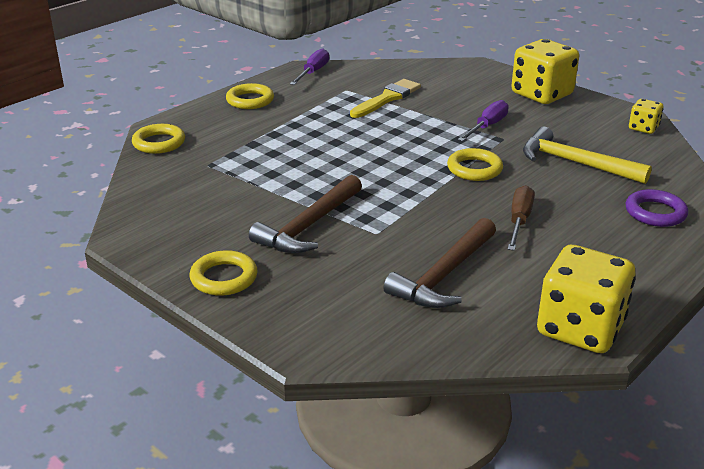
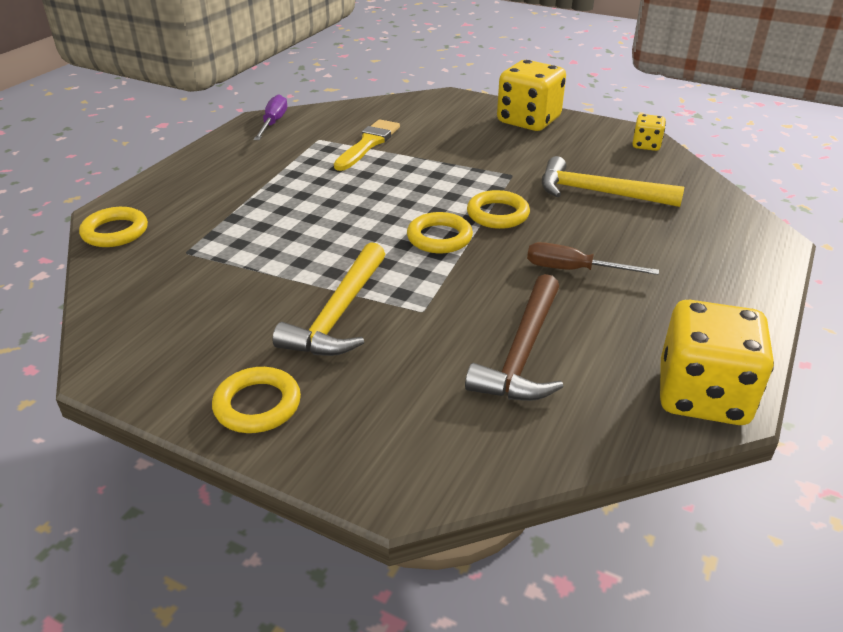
camera: 15 degrees left, 5 degrees up
yellow ring [226,83,274,109] -> yellow ring moved to [407,212,473,253]
brown hammer [249,175,362,253] -> yellow hammer [272,242,385,356]
purple screwdriver [458,100,509,141] -> none
brown screwdriver [508,185,535,251] -> brown screwdriver turned 75 degrees counterclockwise [527,242,659,275]
purple ring [626,189,688,227] -> none

